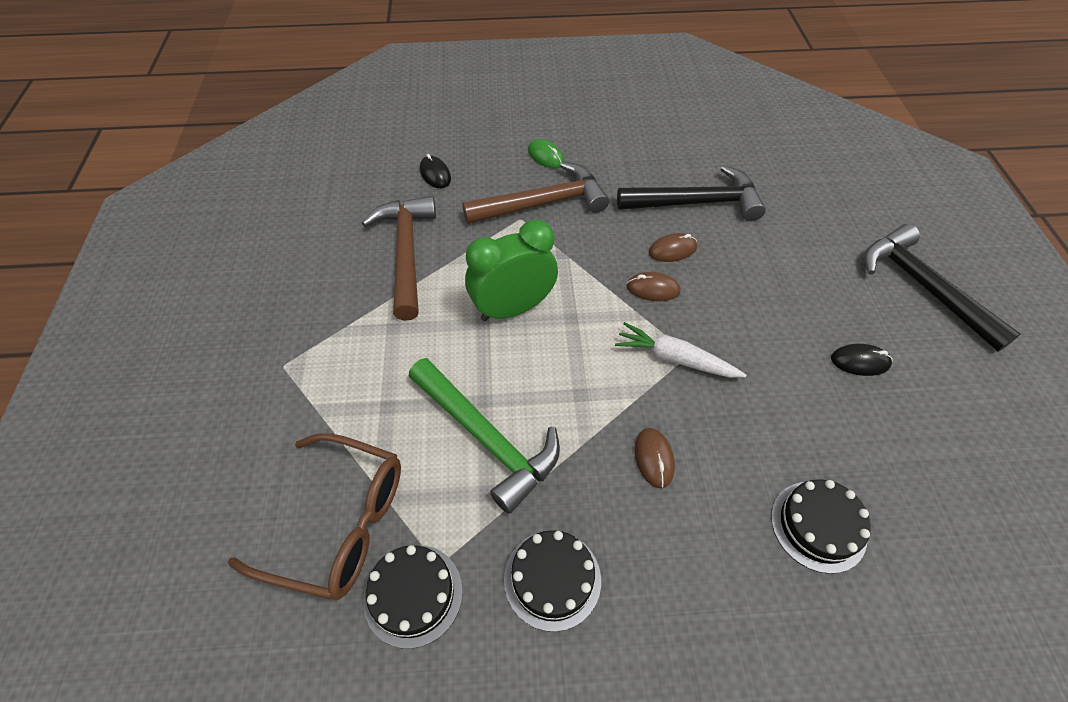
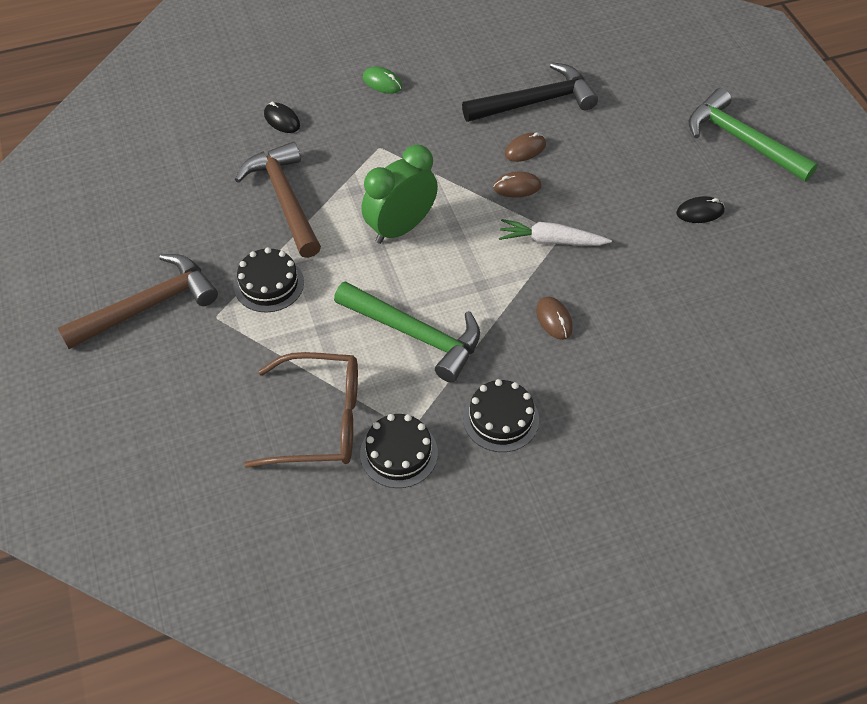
camera: 15 degrees left, 0 degrees up
brown hammer [462,162,609,224] -> brown hammer moved to [58,254,218,349]
black cake [771,479,871,574] -> black cake moved to [234,247,304,312]
black hammer [864,224,1021,351] -> green hammer [689,88,818,182]

